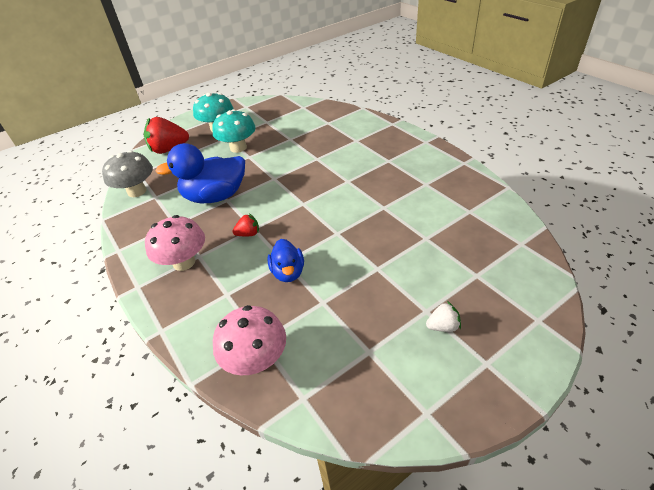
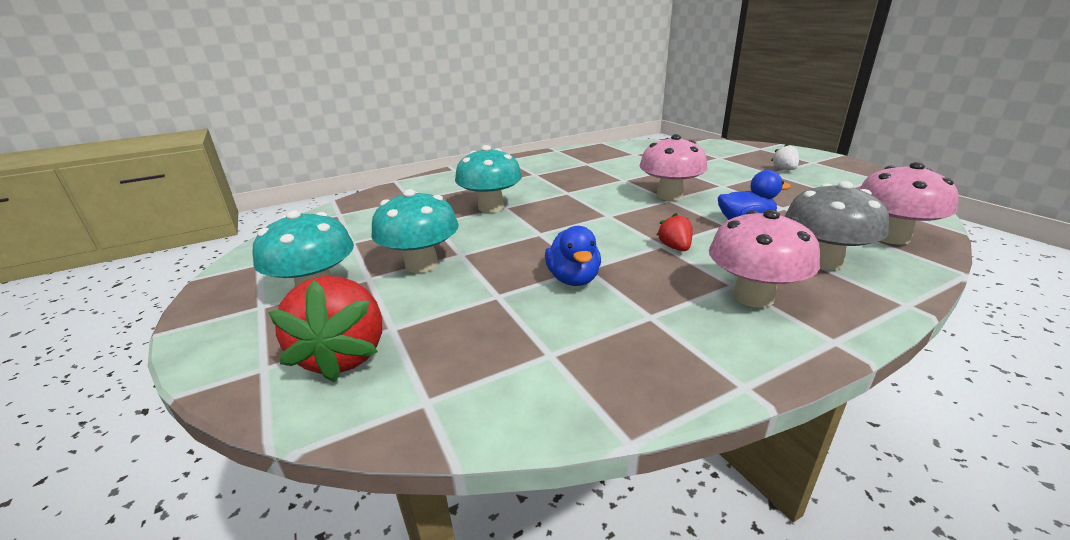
camera: 85 degrees left, 15 degrees down
grey mushroom [102,150,153,197] -> grey mushroom moved to [785,181,889,270]
blue duck [155,143,245,203] -> blue duck [545,226,601,286], size x0.56
none -> turquoise mushroom [455,145,522,213]
none -> pink mushroom [640,134,708,201]

